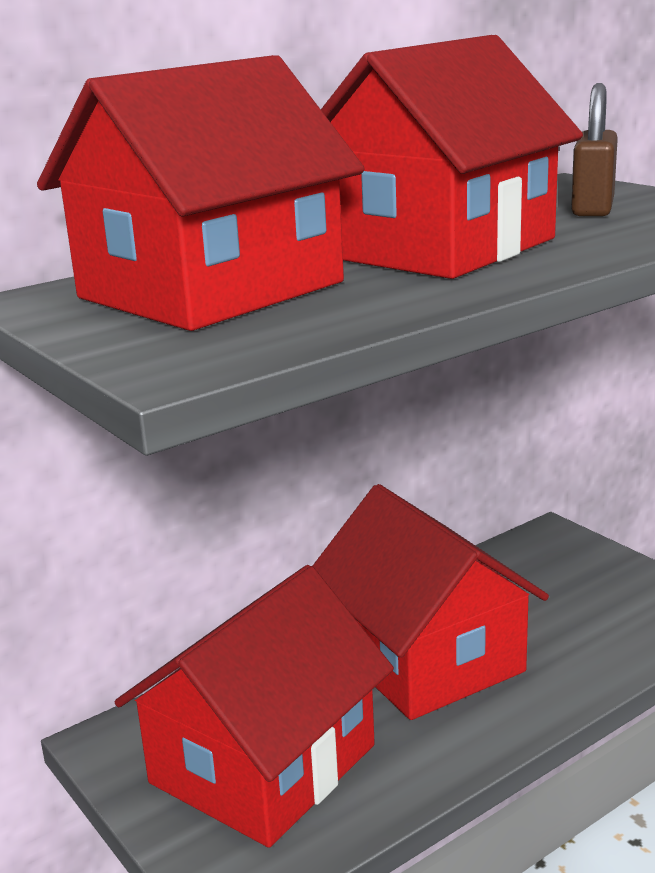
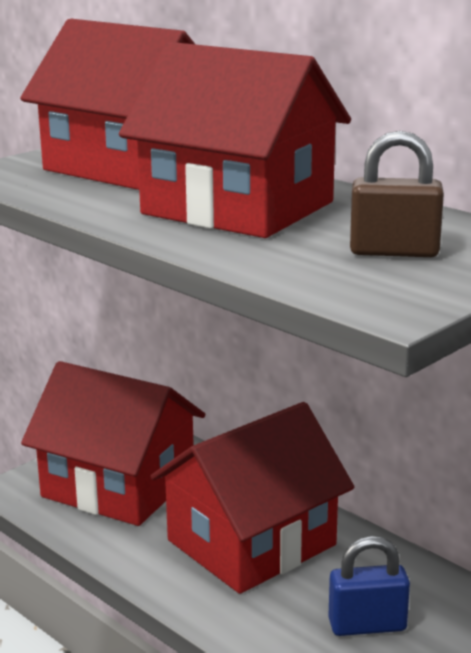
camera: 80 degrees right, 0 degrees up
none -> blue padlock [328,536,410,636]

